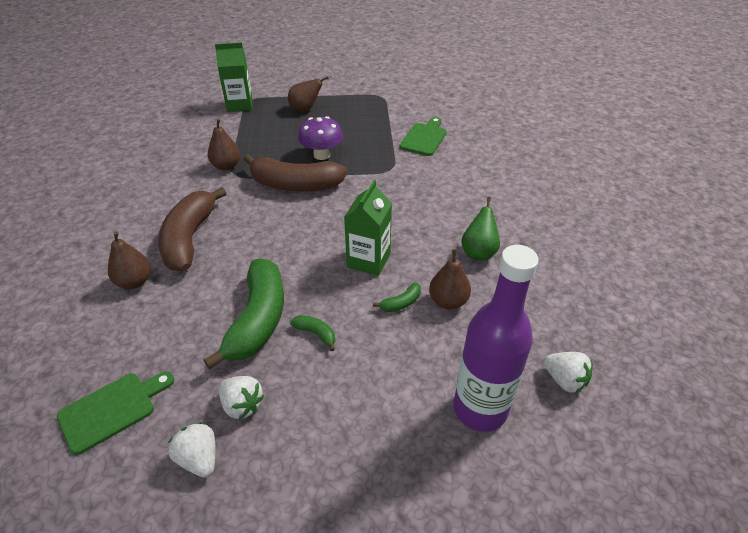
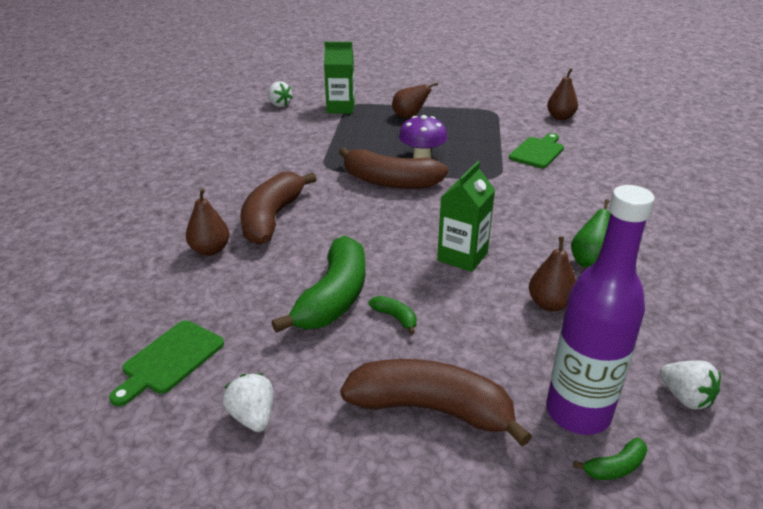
camera: 10 degrees right, 10 degrees down
green cutting board [57,371,174,455] -> green cutting board turned 150 degrees clockwise [109,320,224,406]
brown pear [208,119,240,170] -> brown pear moved to [547,68,578,120]
white strawberry [219,376,264,419] -> white strawberry moved to [267,81,293,107]
green banana [373,283,421,312] -> green banana moved to [573,438,647,480]
none -> brown banana [340,359,532,447]

